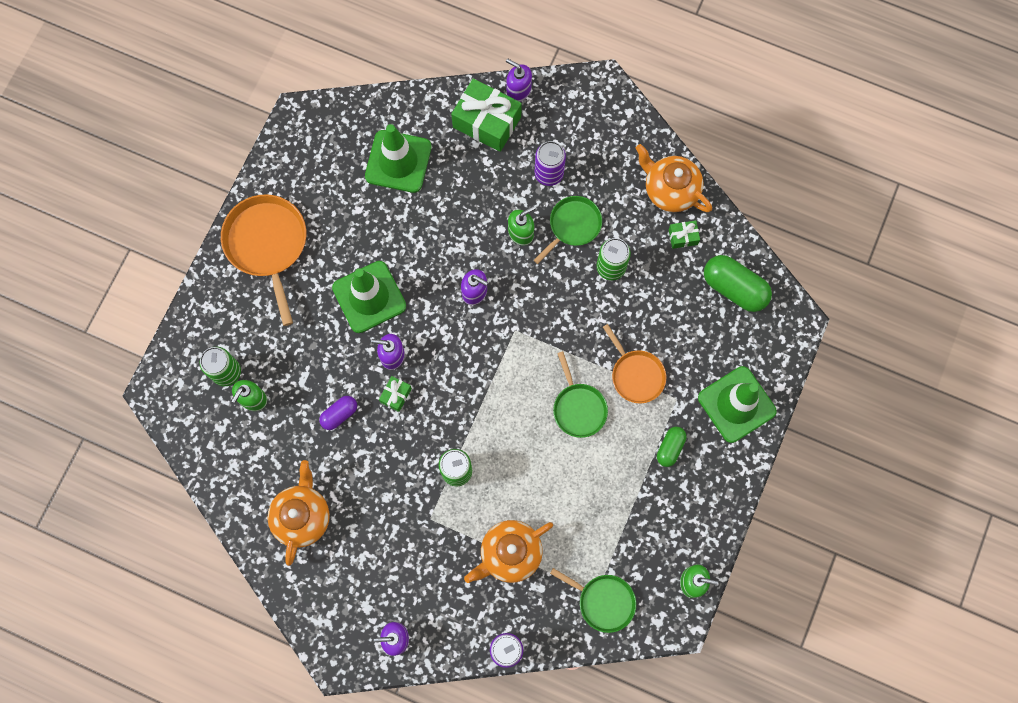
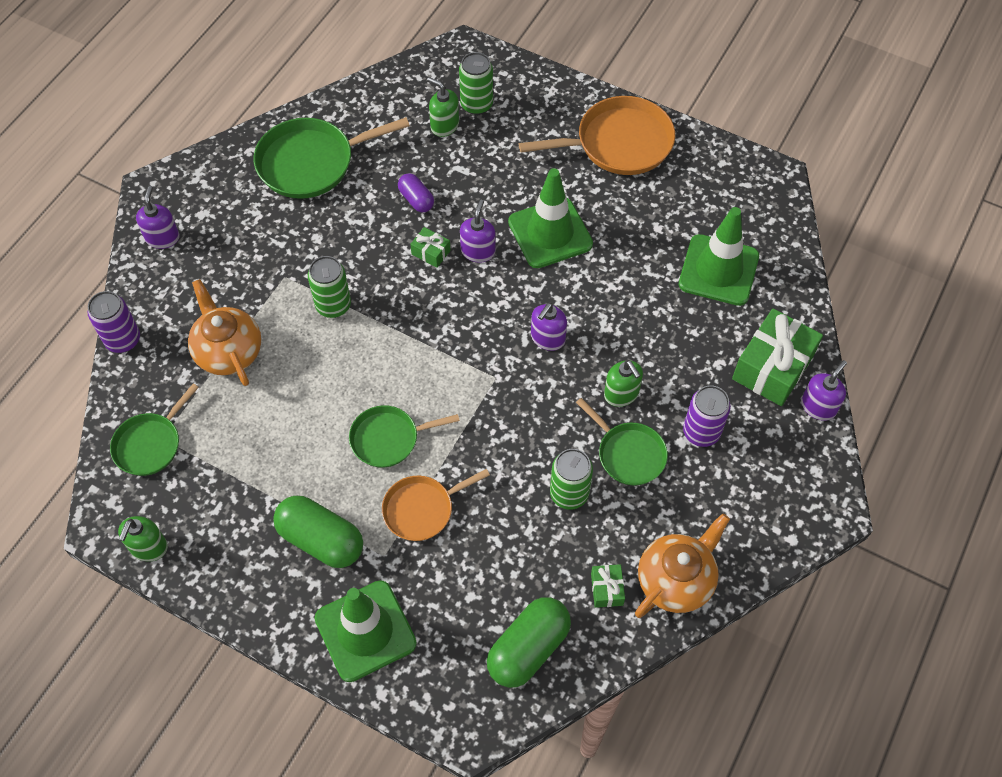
camera: 95 degrees right, 15 degrees down
orange teapot [267,460,330,566] -> green pan [254,117,410,199]
green capsule [657,427,686,467] -> green capsule [273,496,363,568], size x1.77

